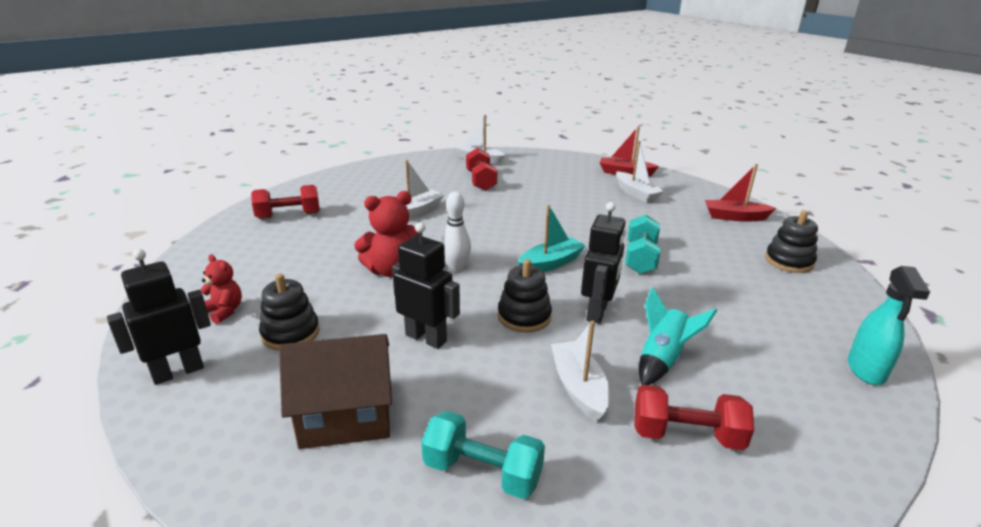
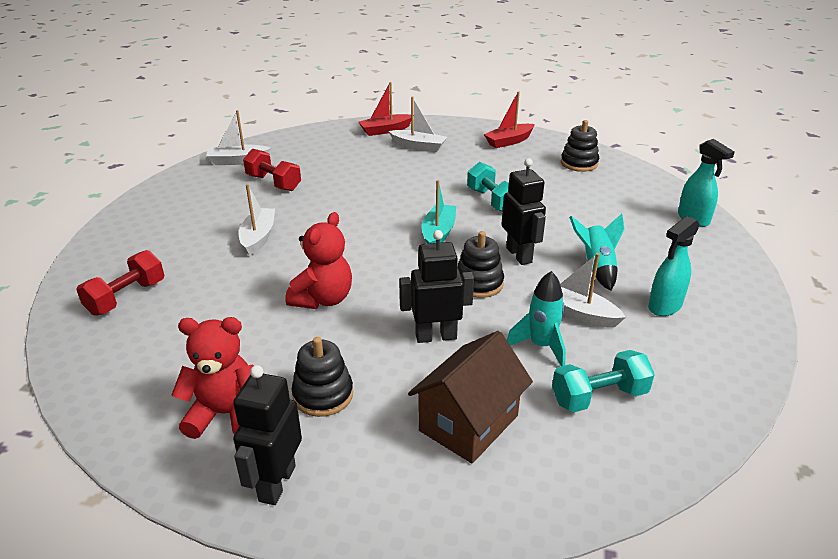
camera: 40 degrees left, 5 degrees up
red teddy bear [200,254,242,324] -> red teddy bear [171,317,254,439], size x1.66
white bowling pin [441,192,471,273] -> none
red dumbbell [634,385,754,450] -> turquoise spray bottle [648,216,700,316]
none -> turquoise rocket [507,271,566,366]

